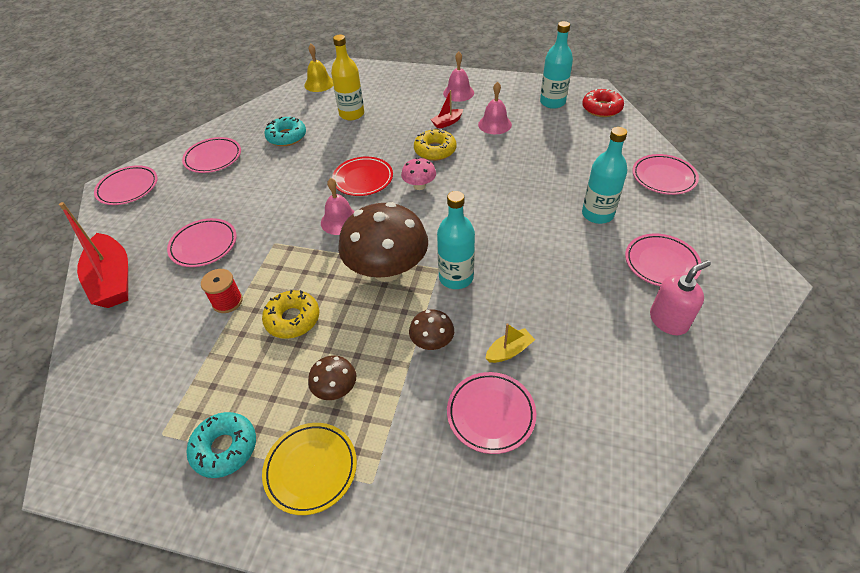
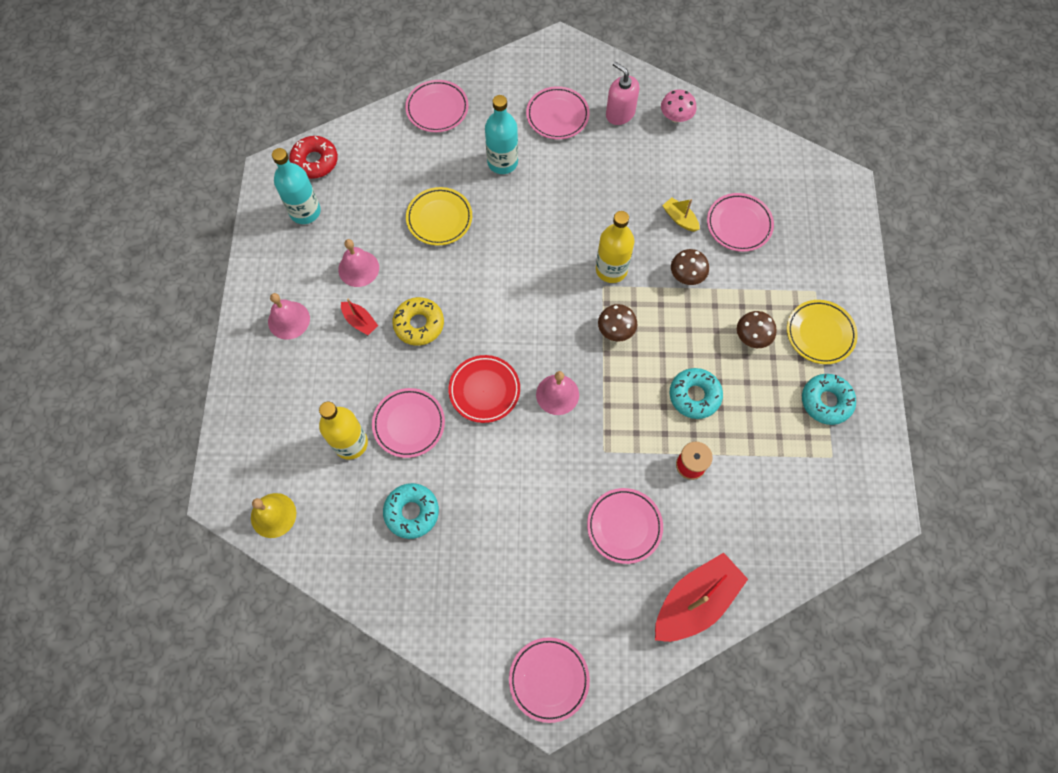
camera: 105 degrees left, 20 degrees up
pink plate [182,137,241,173] -> pink plate moved to [372,388,445,458]
yellow donut [262,290,319,339] -> turquoise donut [670,368,723,419]
brown mushroom [338,202,428,282] -> brown mushroom [598,304,637,342], size x0.46
pink mushroom [401,157,436,190] -> pink mushroom moved to [661,89,696,122]
turquoise bottle [437,191,475,289] -> yellow bottle [596,211,634,283]
none -> yellow plate [406,187,472,246]

